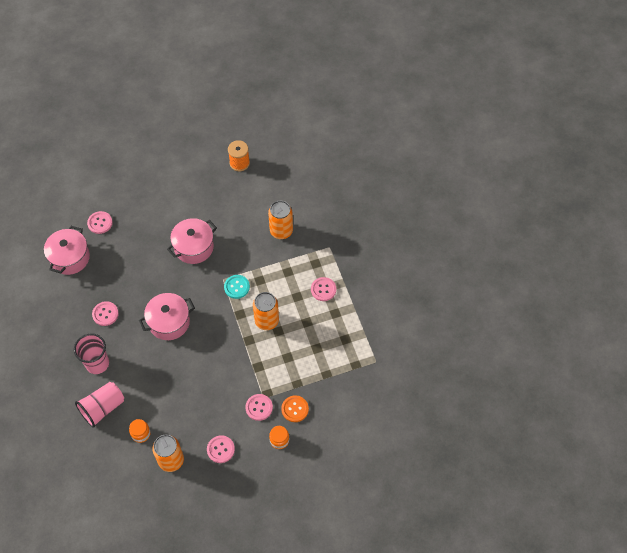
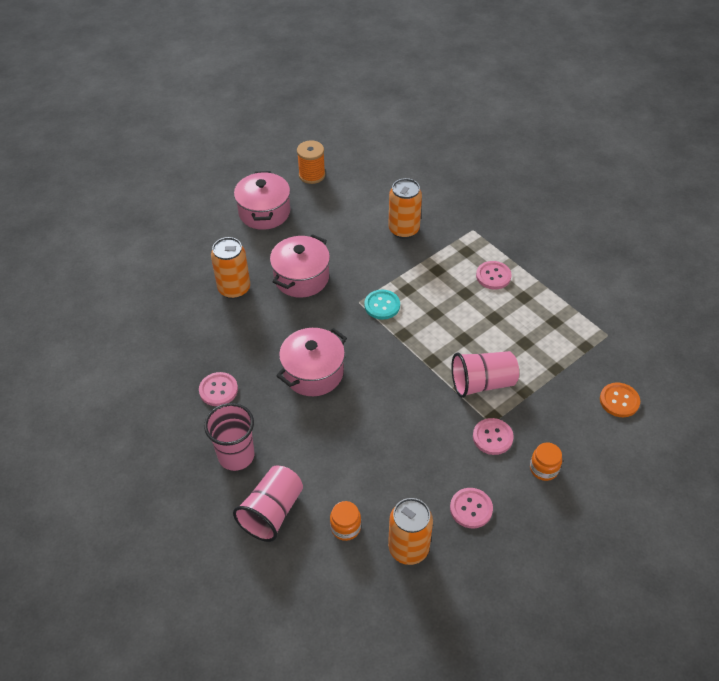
camera: 20 degrees left, 10 degrees down
pink pot [44,226,90,275] -> pink pot moved to [234,171,290,230]
pink button [87,211,113,234] -> none
orange can [253,292,279,330] -> orange can moved to [211,237,250,299]
orange button [281,395,309,422] -> orange button moved to [600,383,640,417]
none -> pink cup [451,351,519,398]

